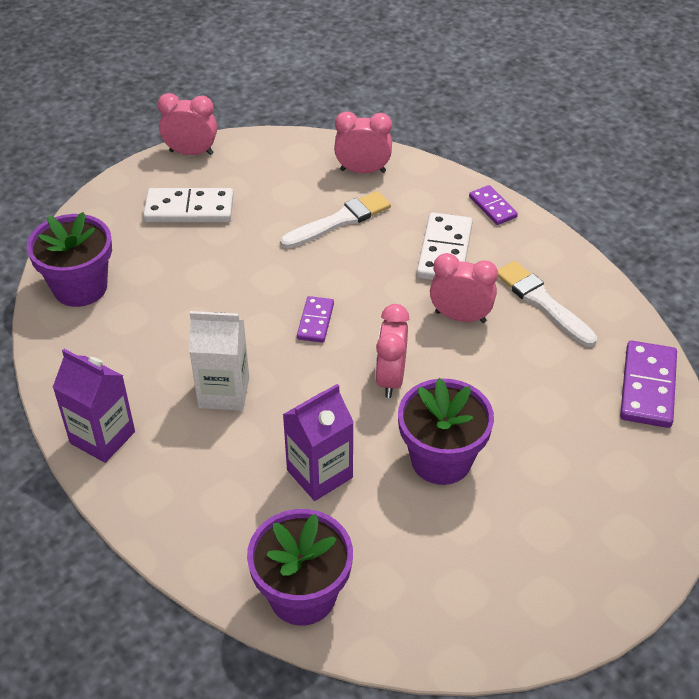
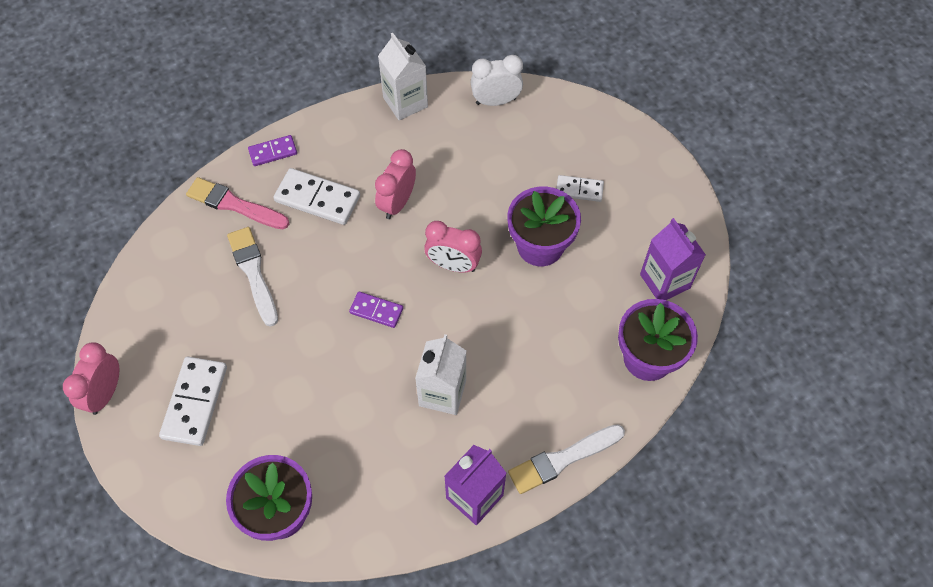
camera: 80 degrees left, 15 degrees up
purple carton [283,384,354,501] -> purple carton moved to [640,218,706,300]
pink clock [334,111,392,173] -> none
white brush [498,261,597,347] -> white brush moved to [508,424,625,494]
purple domino [620,341,677,428] -> white clock [471,55,523,106]
none -> pink brush [186,177,289,229]
none -> white carton [378,32,428,120]
none -> white domino [556,175,604,202]

